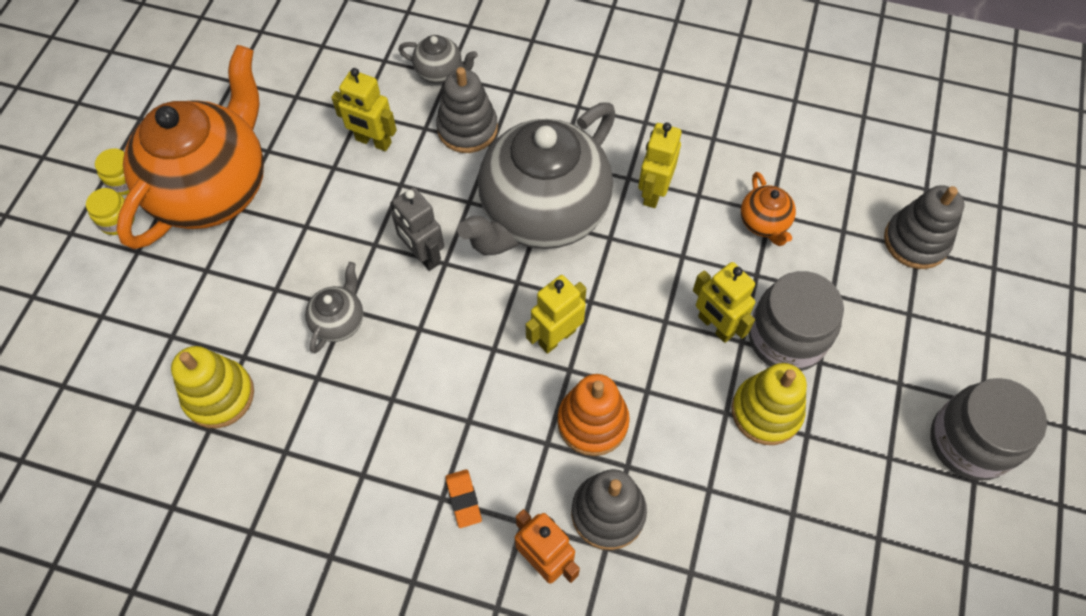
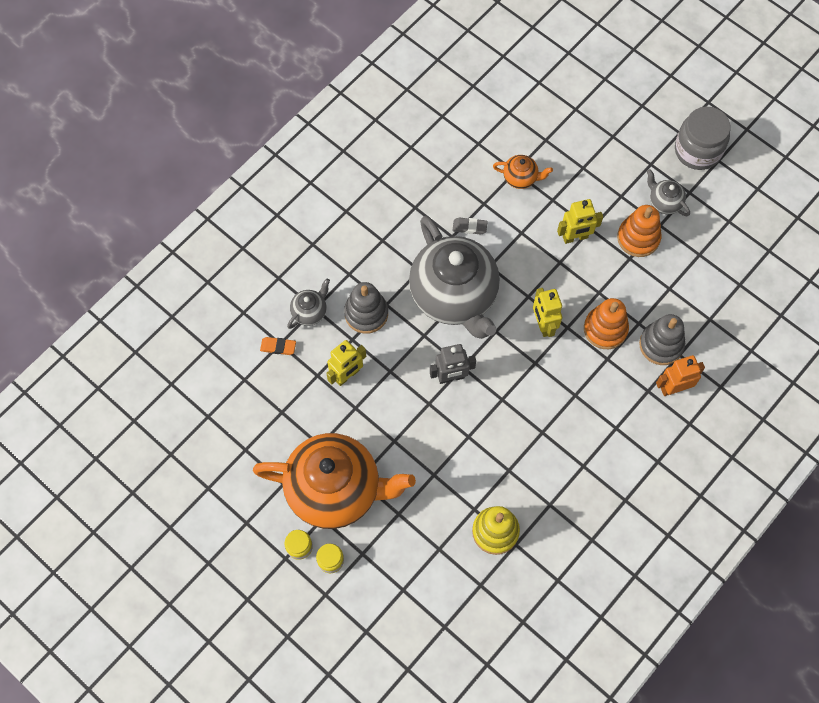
camera: 65 degrees left, 5 degrees up
orange teapot [116,45,264,249] -> orange teapot turned 135 degrees clockwise [253,433,416,529]
grey teapot [305,262,363,353] -> grey teapot moved to [647,169,690,216]
orange eraser [445,469,482,528] -> orange eraser moved to [260,337,296,355]
yellow robot [638,123,682,208] -> grey eraser [453,218,488,234]
yellow stacking toy [731,363,807,445] -> orange stacking toy [617,205,662,257]
grey jar [749,271,844,371] -> none
grey stacking toy [884,185,964,269] -> none

